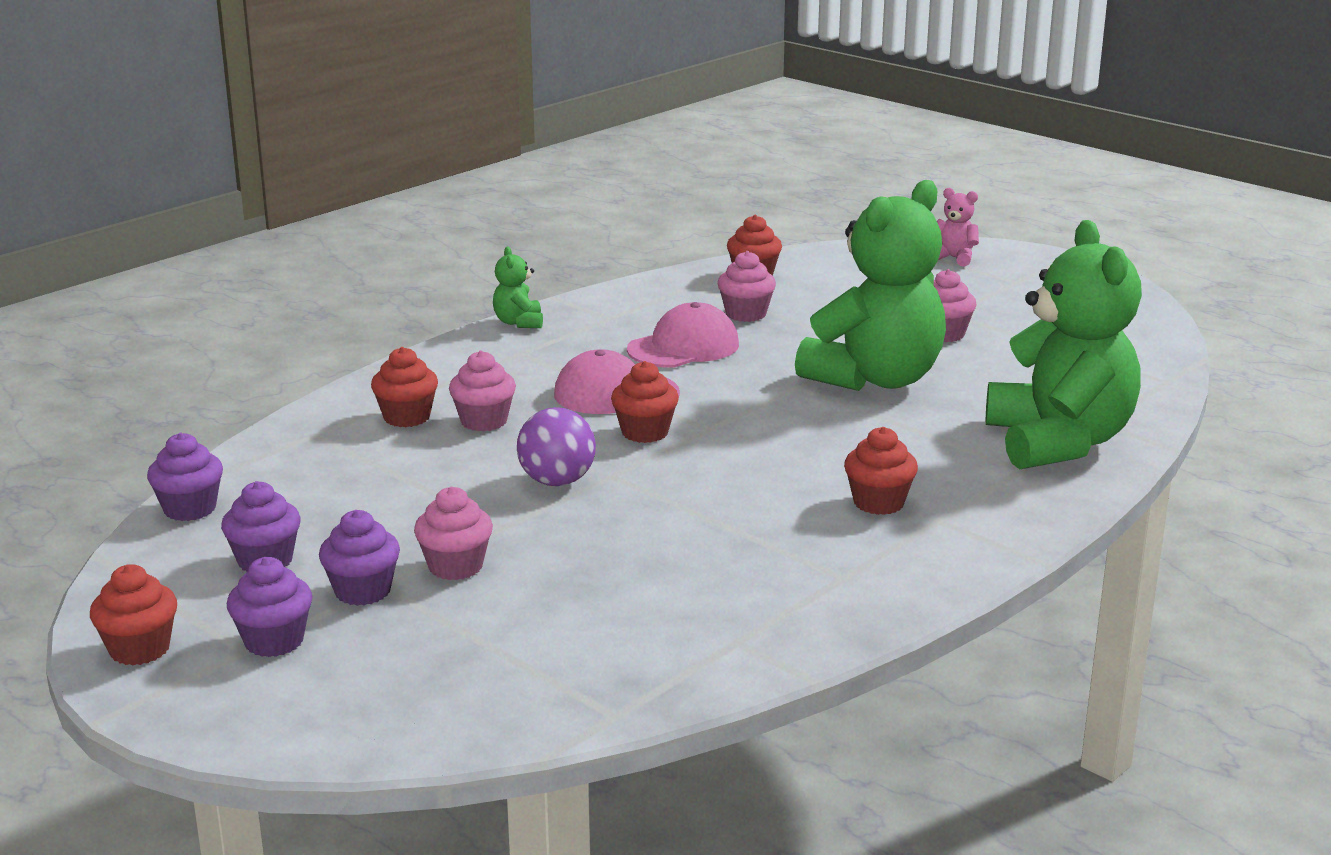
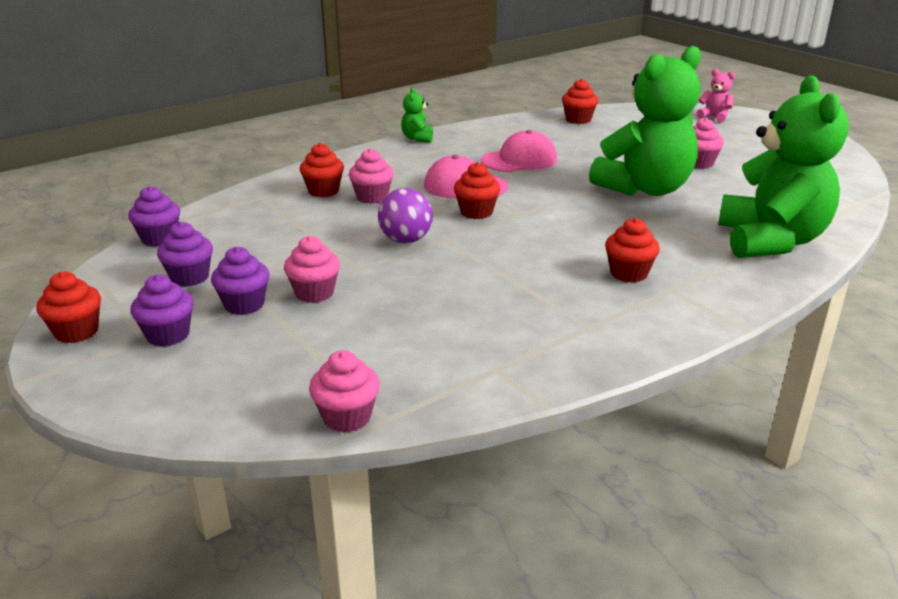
camera: 10 degrees right, 5 degrees up
pink cupcake [718,251,776,322] -> pink cupcake moved to [309,350,380,433]

